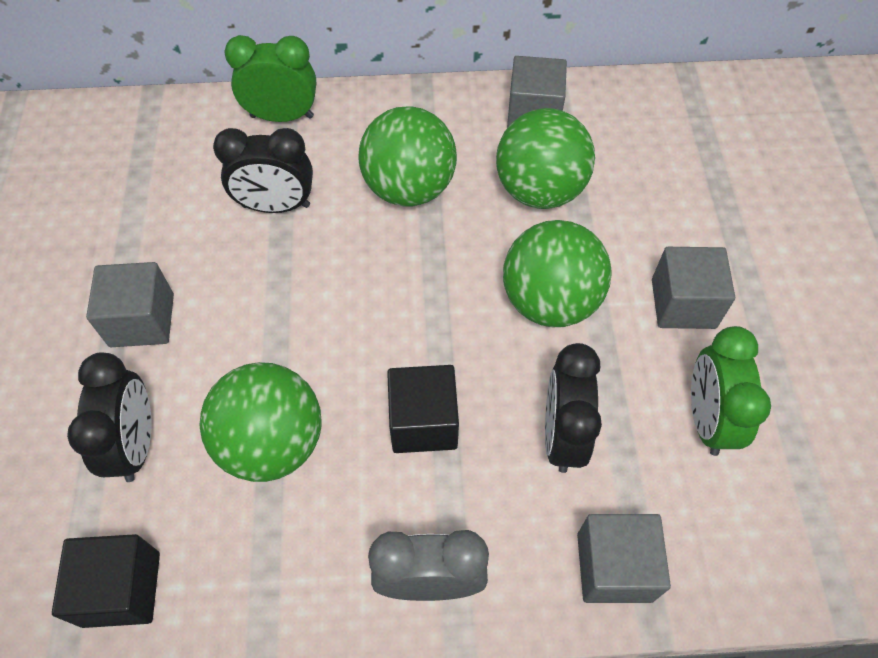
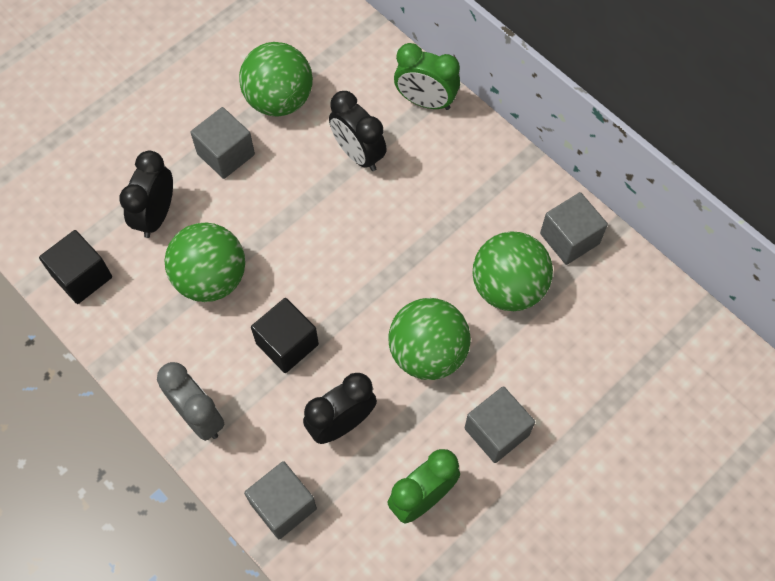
camera: 50 degrees right, 5 degrees up
black clock [67,352,151,482] -> black clock turned 150 degrees clockwise [119,151,173,238]
green clock [225,35,316,122] -> green clock turned 150 degrees clockwise [394,43,460,110]
green ball [358,106,457,207] -> green ball moved to [239,42,313,116]

